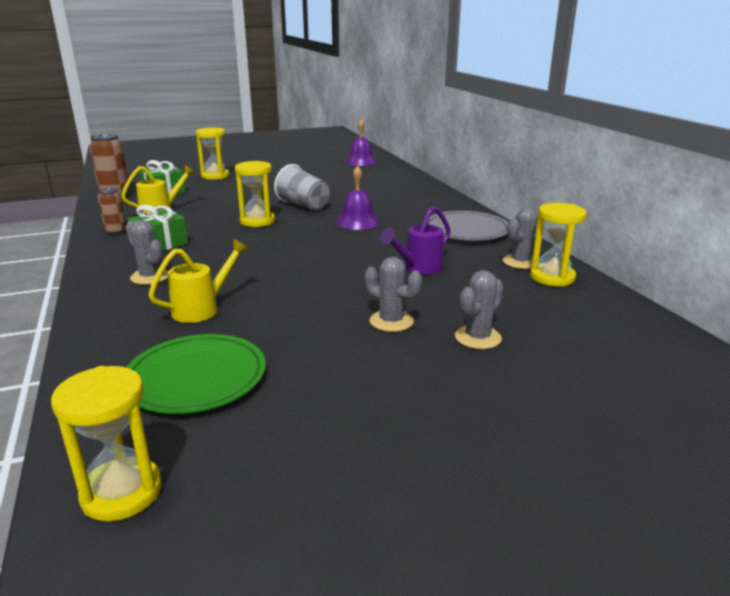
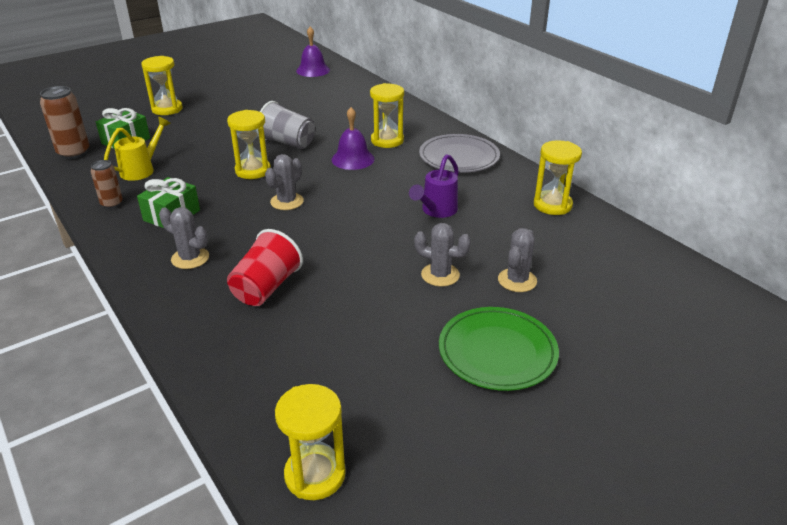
camera: 15 degrees left, 10 degrees up
green plate [126,334,266,414] -> green plate moved to [439,307,559,391]
yellow watering can [149,239,249,323] -> red cup [227,229,303,306]
grey cactus [503,208,538,269] -> grey cactus moved to [265,154,304,210]
none -> yellow hourglass [370,83,404,148]

